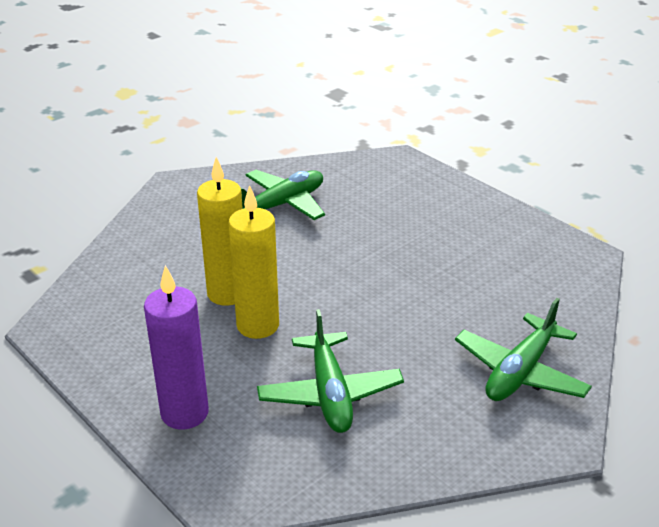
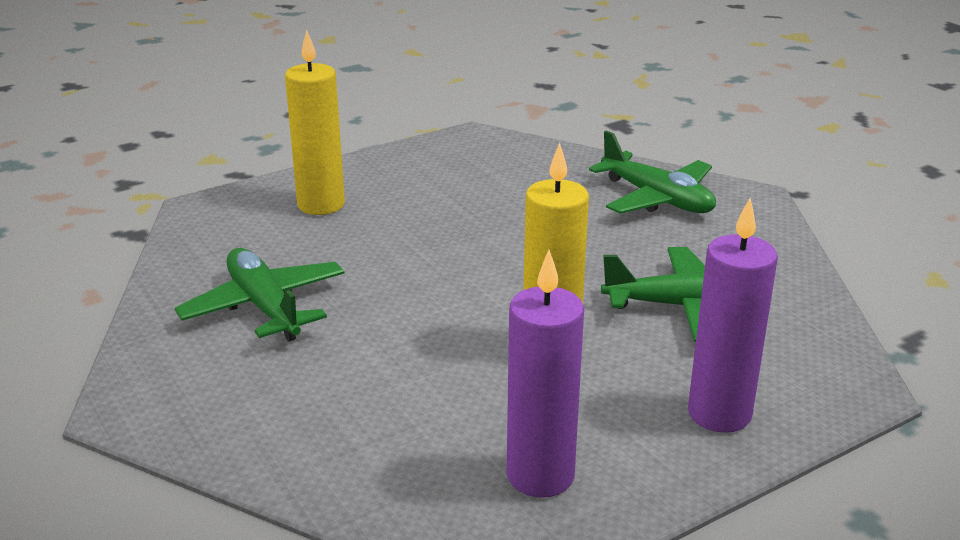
camera: 80 degrees left, 5 degrees down
yellow candle [197,157,243,306] -> yellow candle moved to [285,30,345,215]
none -> purple candle [507,250,584,498]

